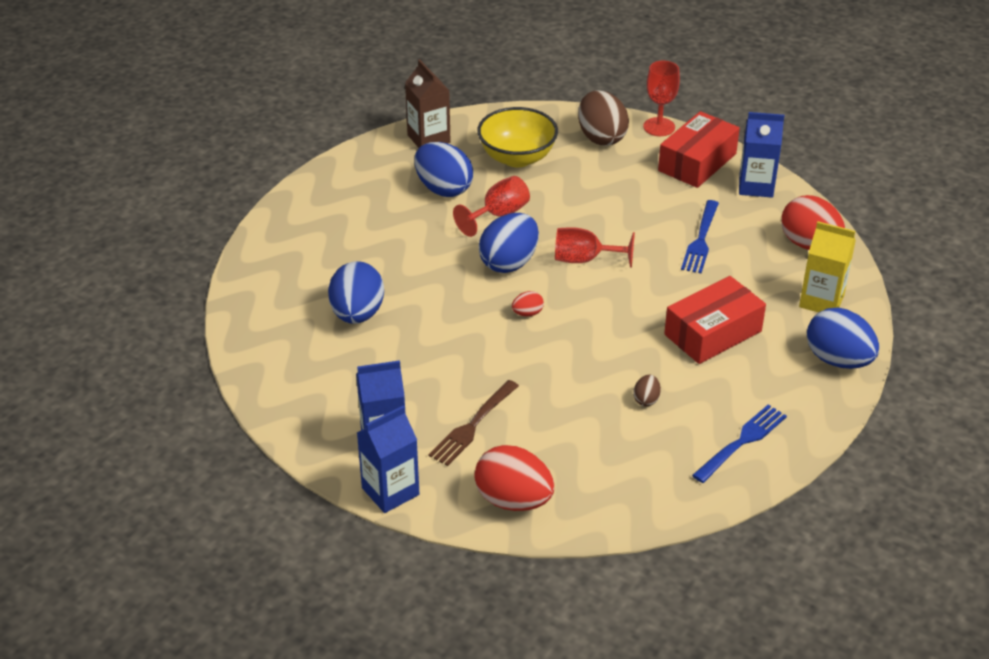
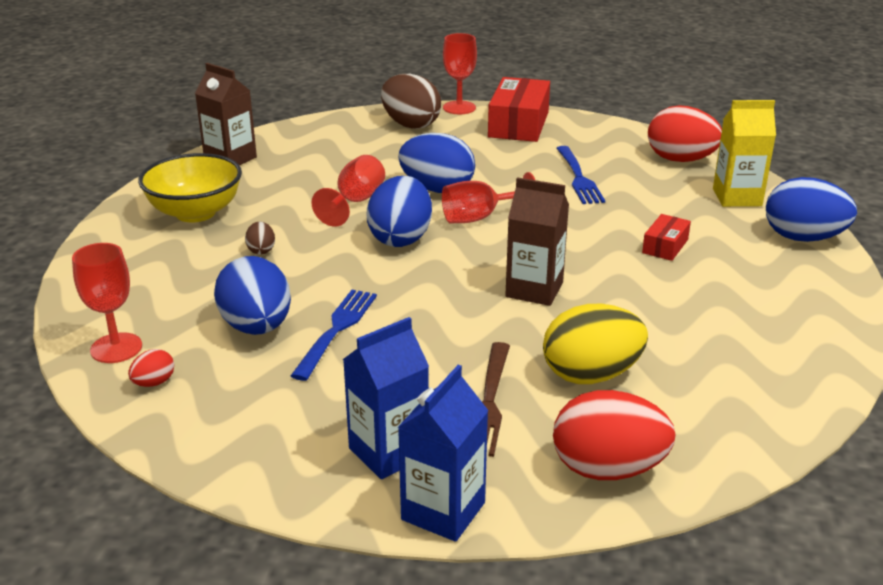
camera: 25 degrees left, 10 degrees down
blue egg [415,142,473,197] -> blue egg moved to [398,133,475,193]
yellow bowl [477,107,558,167] -> yellow bowl moved to [138,153,242,222]
red egg [512,291,544,316] -> red egg moved to [128,349,174,387]
brown egg [633,375,661,406] -> brown egg moved to [245,222,275,255]
red box [664,276,766,364] -> red box [642,214,691,261], size x0.51
blue fork [692,405,787,483] -> blue fork moved to [291,290,377,381]
blue carton [739,112,784,198] -> none
none -> red goblet [72,243,142,363]
none -> brown carton [505,177,569,306]
none -> yellow egg [543,304,648,384]

